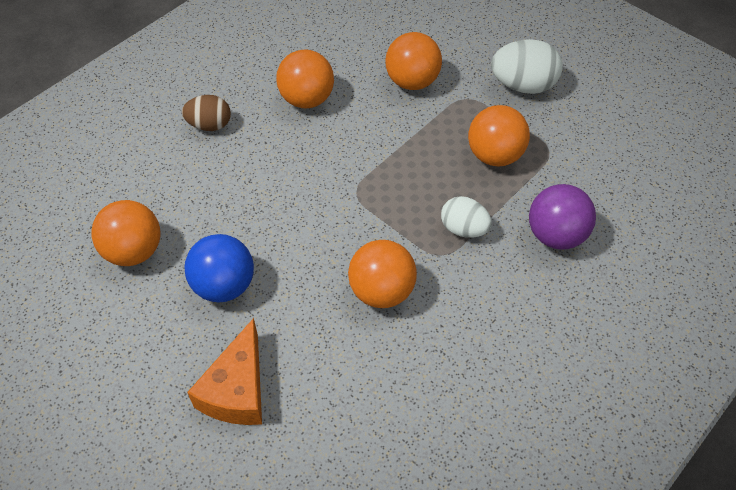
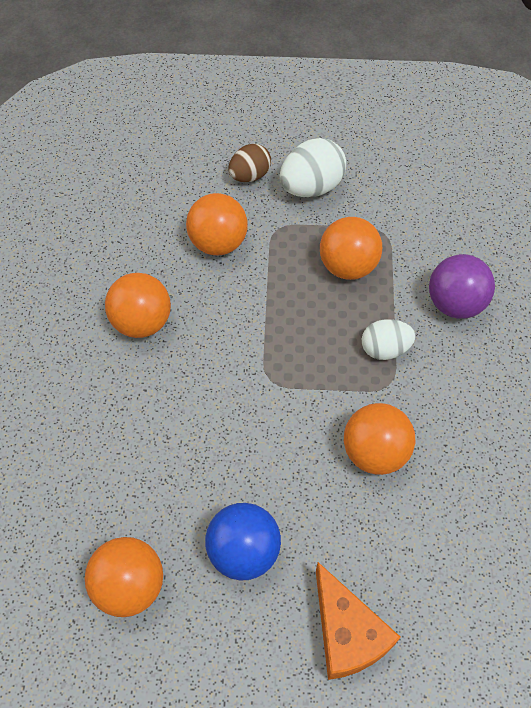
camera: 40 degrees left, 5 degrees up
brown egg [182,95,231,131] -> brown egg moved to [228,144,271,182]

